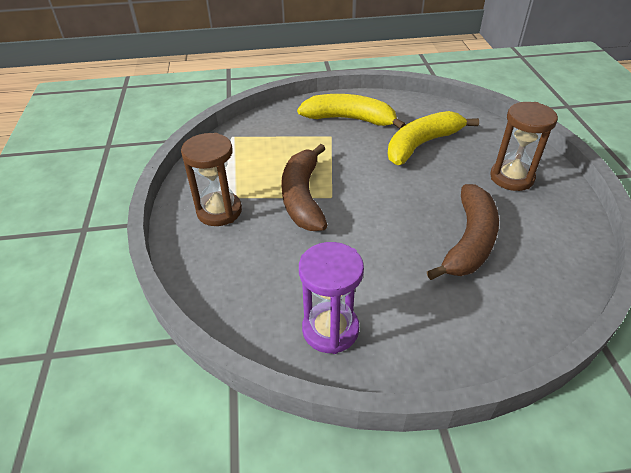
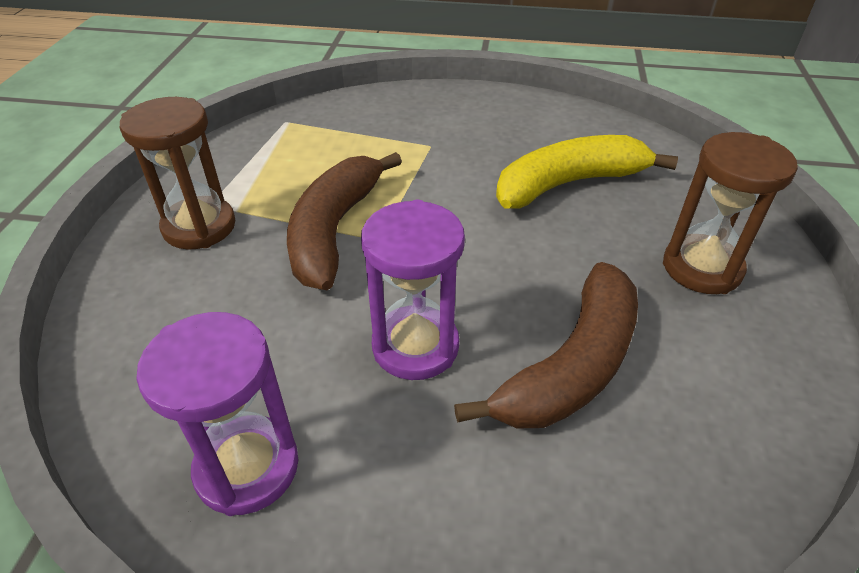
camera: 15 degrees right, 0 degrees up
yellow banana [297,94,406,129] -> none
none -> purple hourglass [361,200,465,380]

